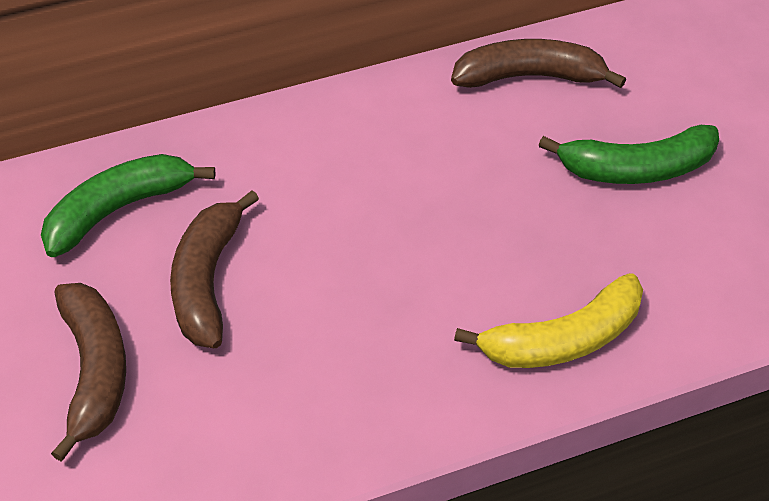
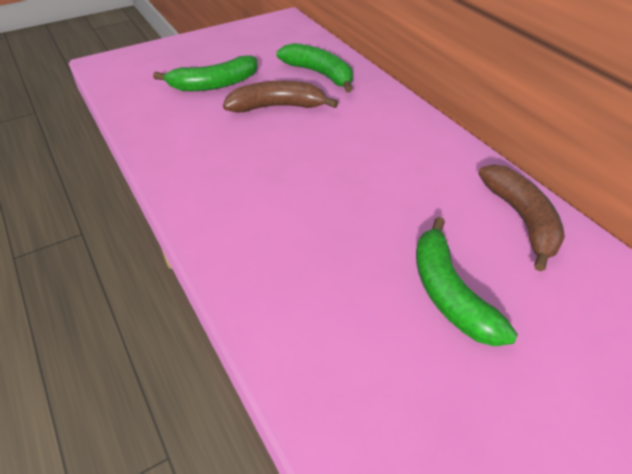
camera: 80 degrees right, 5 degrees down
brown banana [51,283,126,462] -> green banana [153,56,258,91]
yellow banana [454,273,643,368] -> none

